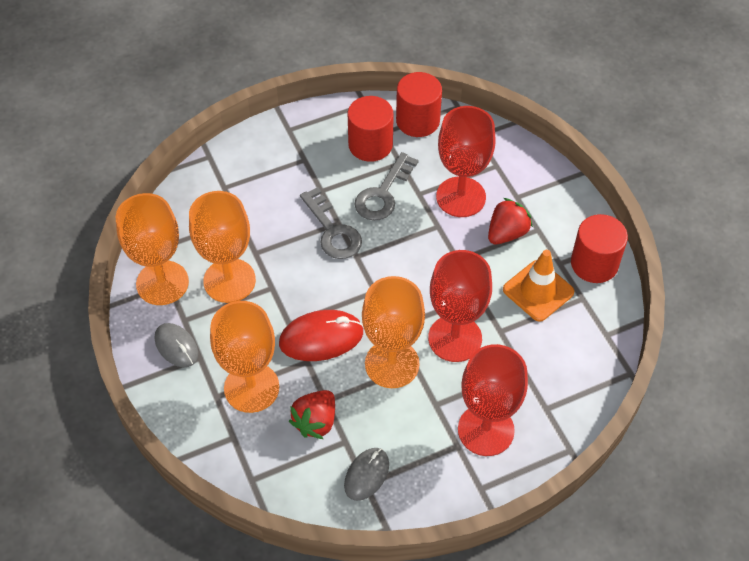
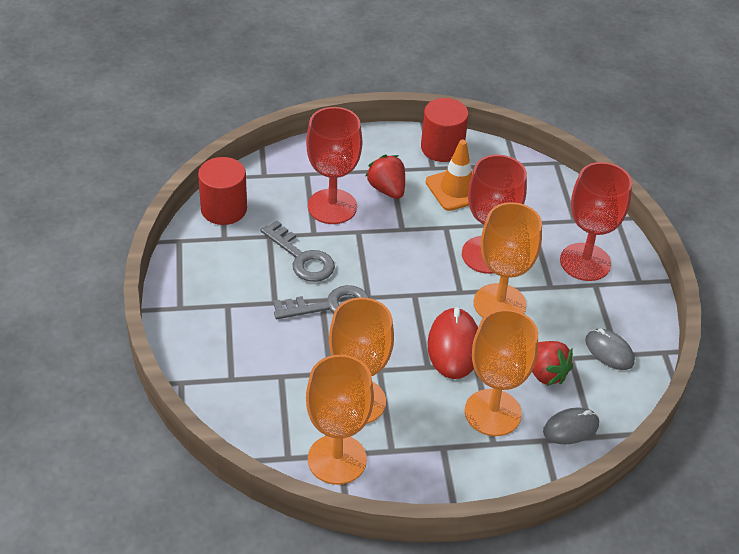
camera: 75 degrees left, 10 degrees down
grey mouse [155,323,198,367] -> grey mouse moved to [543,407,599,445]
red cylinder [347,96,394,162] -> none

